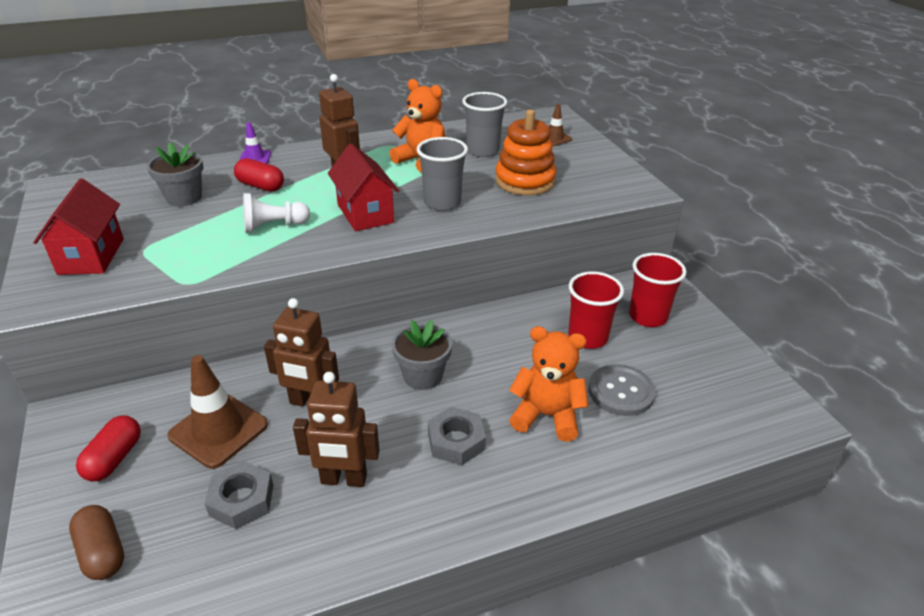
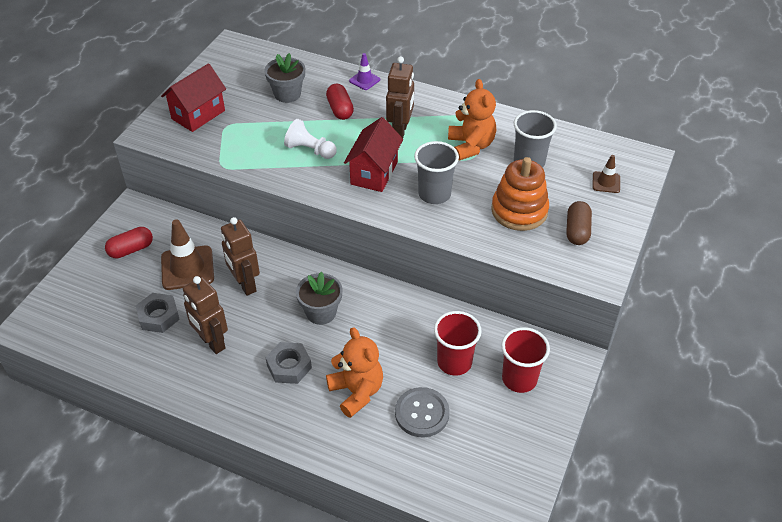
camera: 45 degrees right, 10 degrees up
brown capsule [69,505,124,580] -> brown capsule moved to [566,201,592,245]

